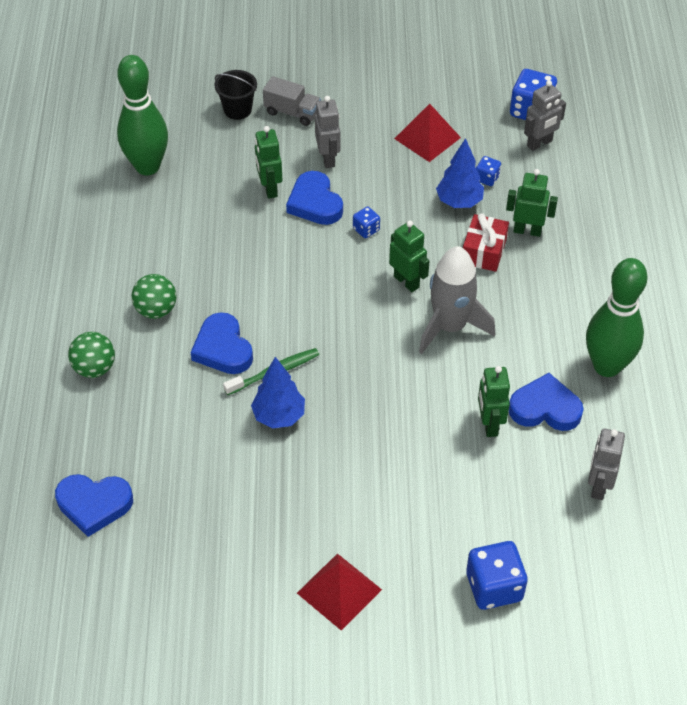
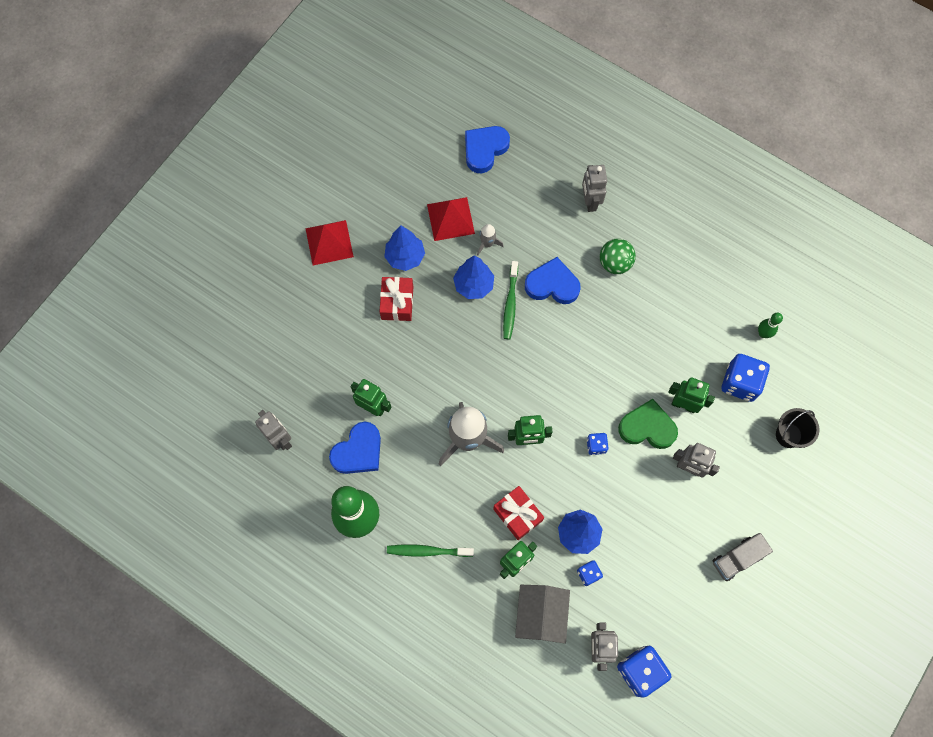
camera: 125 degrees right, 20 degrees up
green ball [68,332,115,378] -> grey robot [582,165,607,212]
green bowling pin [117,55,168,175] -> green bowling pin [758,312,783,338], size x0.42
grey truck [263,76,321,126] -> grey truck moved to [712,533,773,581]
blue heart [286,171,343,225] -> green heart [618,399,678,449]
red pyramid [394,104,461,162] -> red pyramid moved to [427,197,475,241]
blue dice [466,541,528,610] -> blue dice moved to [722,354,770,402]
none -> red gift [379,277,413,321]
none -> blue tree [384,225,425,271]
none -> green toothbrush [387,544,474,557]
none -> grey rocket [477,224,504,256]
none -> grey house [515,585,570,644]

